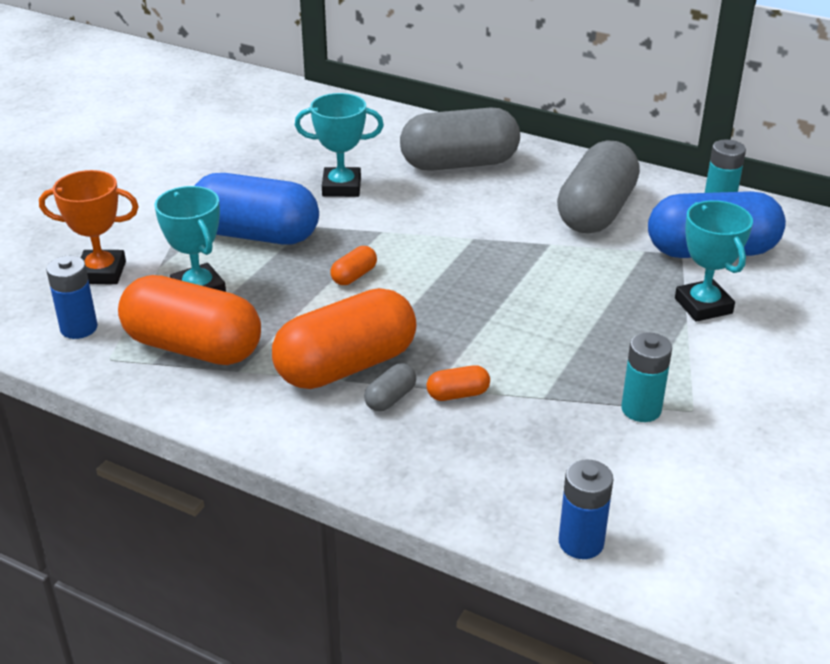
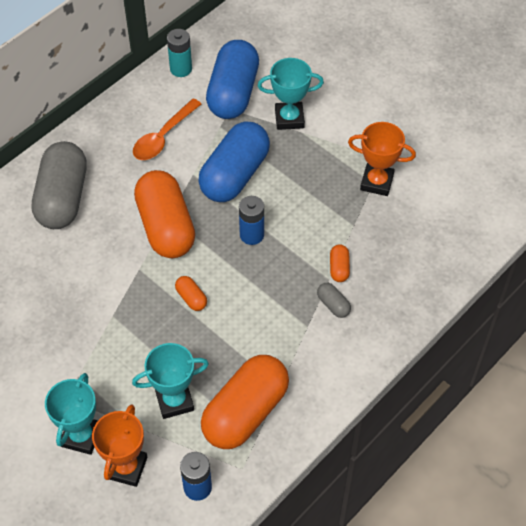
camera: 75 degrees left, 20 degrees up
blue capsule [194,173,319,245] -> blue capsule moved to [198,121,270,202]
orange capsule [272,288,417,389] -> orange capsule moved to [134,170,195,258]
turquoise trophy [295,93,384,197] -> turquoise trophy moved to [45,373,98,455]
grey capsule [557,140,640,233] -> orange spoon [133,99,201,160]
blue battery [559,460,613,559] -> blue battery moved to [239,196,264,245]
turquoise battery [621,332,672,422] -> orange trophy [348,122,416,196]

